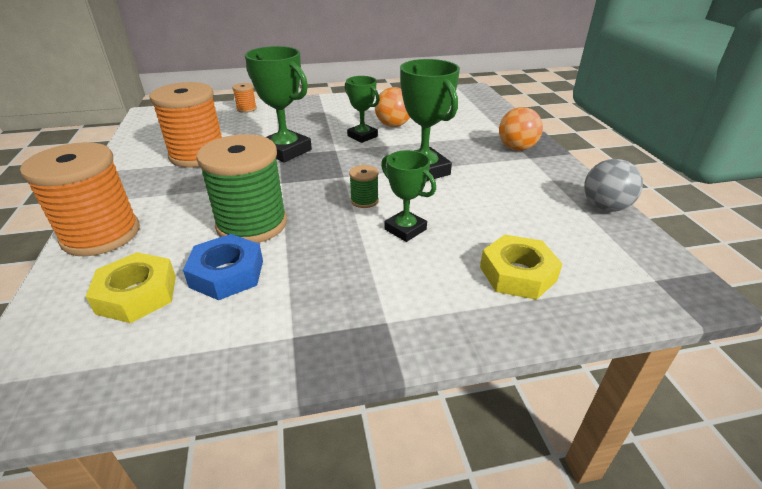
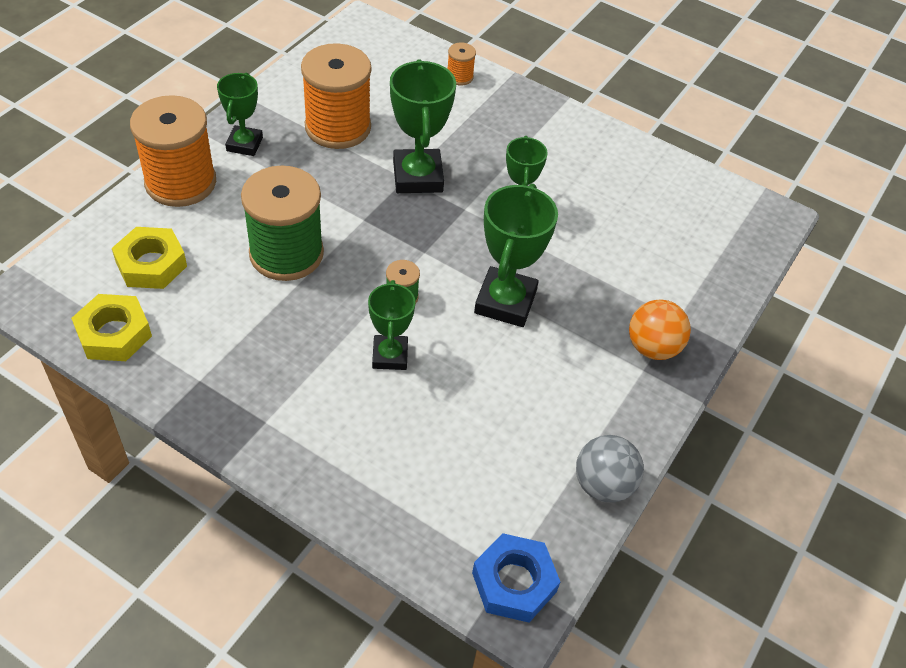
camera: 40 degrees right, 15 degrees up
blue nut [183,234,263,300] -> blue nut moved to [472,533,560,623]
orange ball [375,87,410,127] -> none
yellow nut [480,235,563,300] -> yellow nut moved to [71,294,152,361]
none -> green trophy [217,73,263,156]

